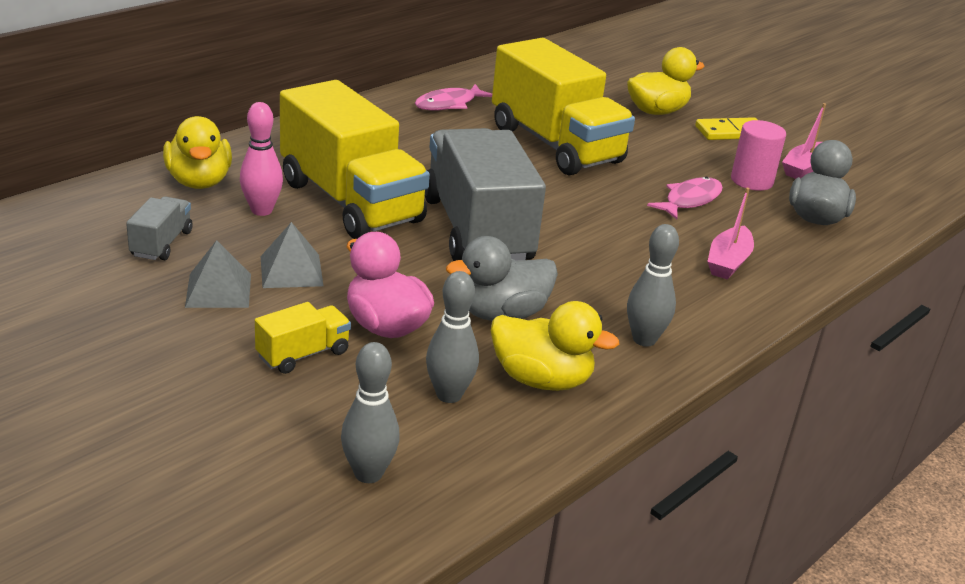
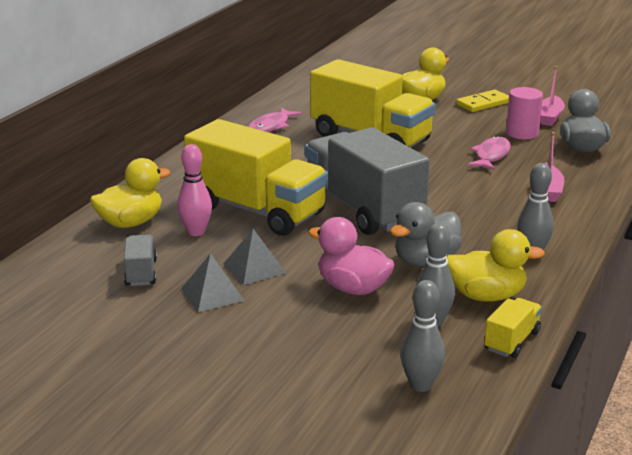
camera: 15 degrees left, 5 degrees down
yellow duck [163,116,232,189] -> yellow duck turned 90 degrees counterclockwise [90,158,171,228]
yellow truck [255,302,351,374] -> yellow truck moved to [484,298,542,358]

